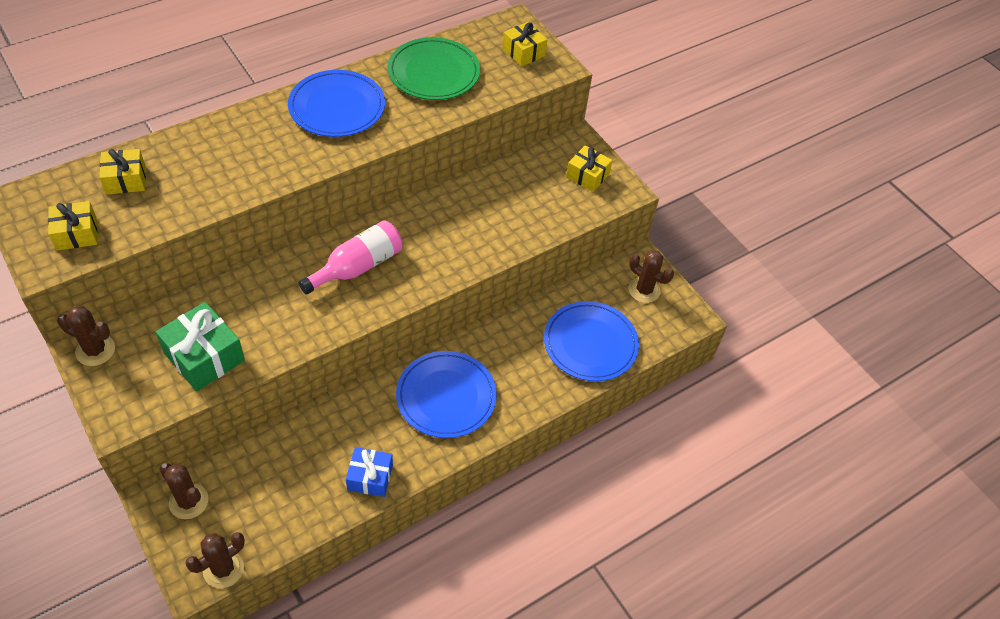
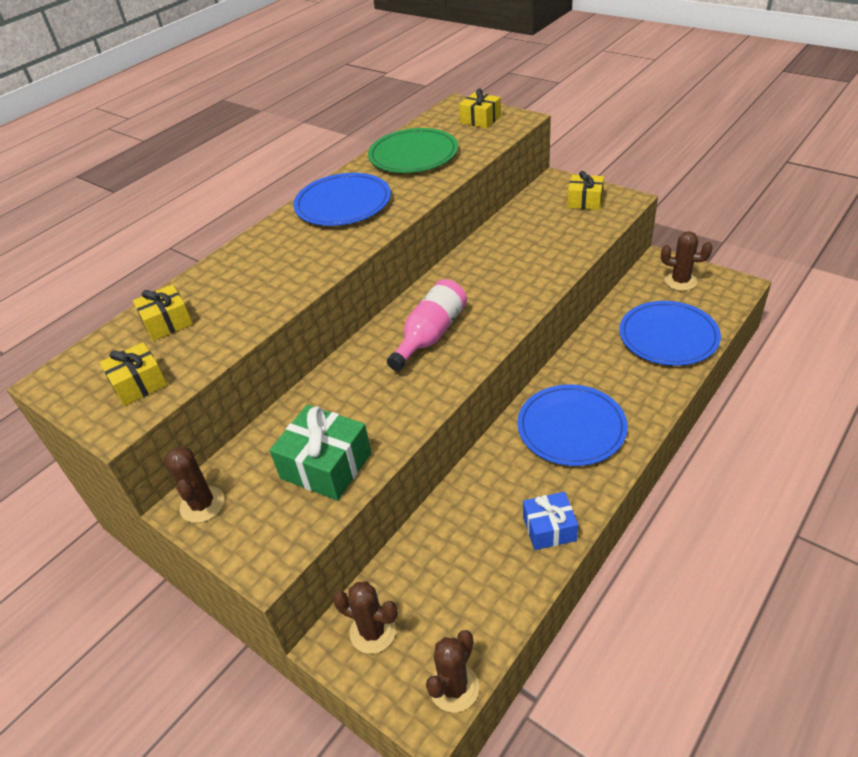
camera: 10 degrees left, 10 degrees down
brown cactus [57,306,115,366] -> brown cactus turned 75 degrees clockwise [165,447,225,523]

